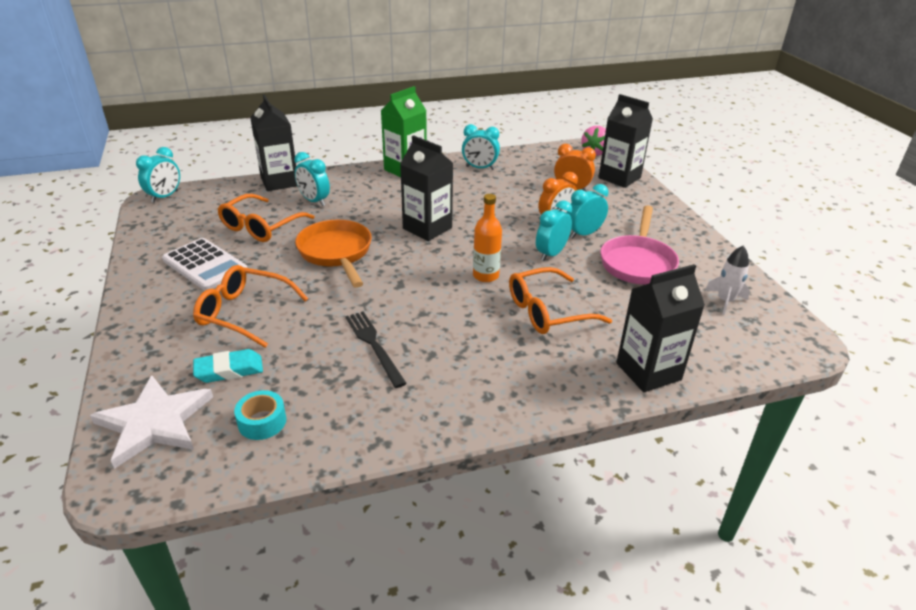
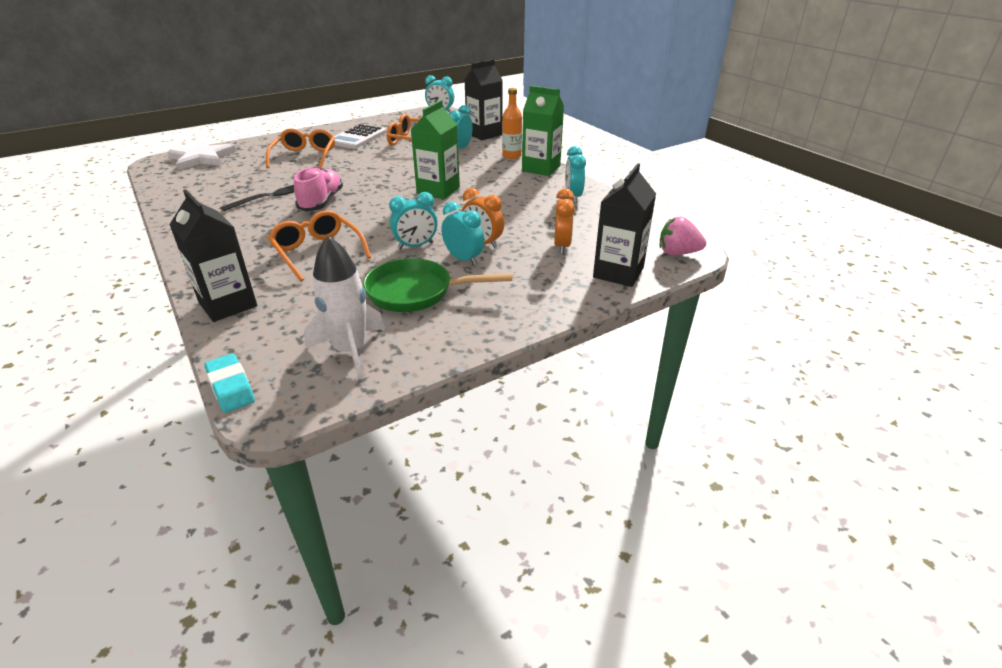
camera: 75 degrees right, 0 degrees up
turquoise eraser [193,349,263,383] -> turquoise eraser moved to [205,353,255,413]
turquoise tape [234,390,286,440] -> none
orange pan [295,220,372,288] -> none
black carton [400,135,453,241] -> green carton [411,100,460,199]
orange bottle [473,194,502,282] -> orange bottle moved to [502,88,522,159]
turquoise clock [536,200,572,261] -> turquoise clock turned 135 degrees clockwise [389,192,438,249]
pink pan [600,205,679,285] -> green pan [363,258,513,312]
white rocket [705,246,750,315] -> white rocket [304,236,385,379], size x1.63
none -> pink shoe [294,166,343,211]

